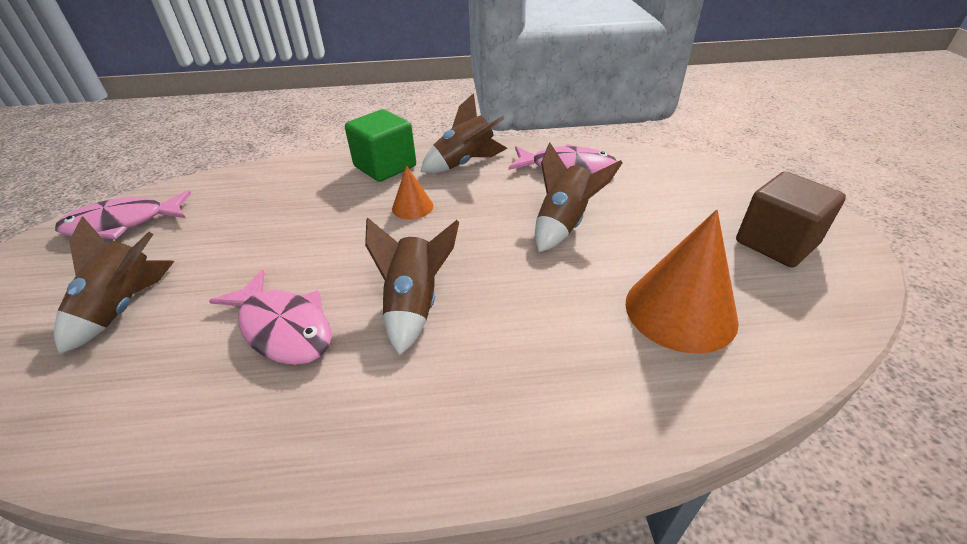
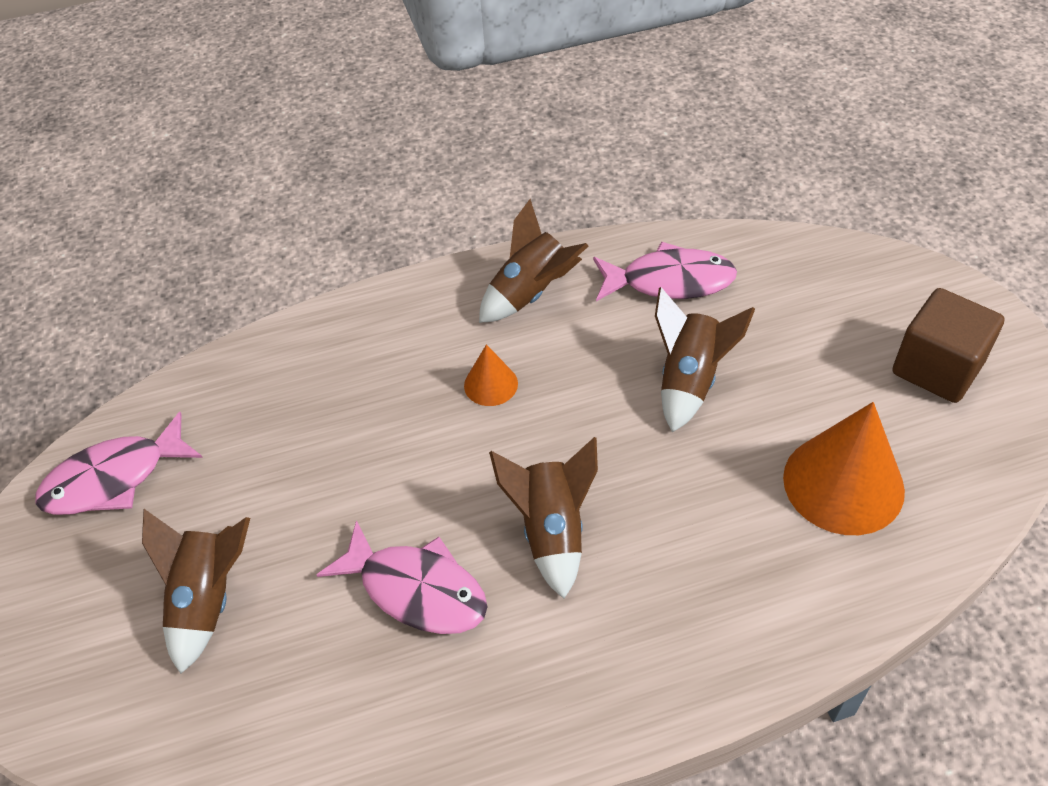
camera: 10 degrees left, 10 degrees up
green cube [345,109,416,182] -> none

